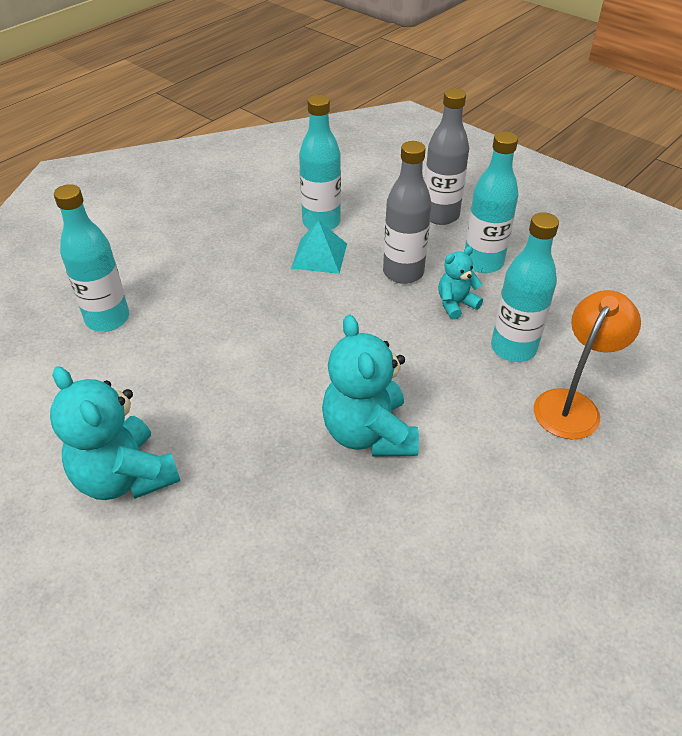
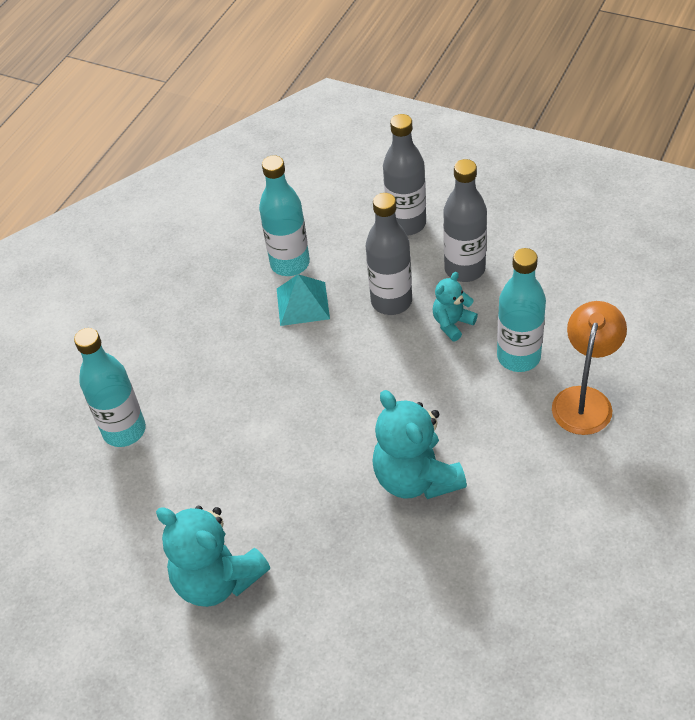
camera: 10 degrees left, 5 degrees up
turquoise bottle [465,131,519,273] -> grey bottle [443,159,487,282]

